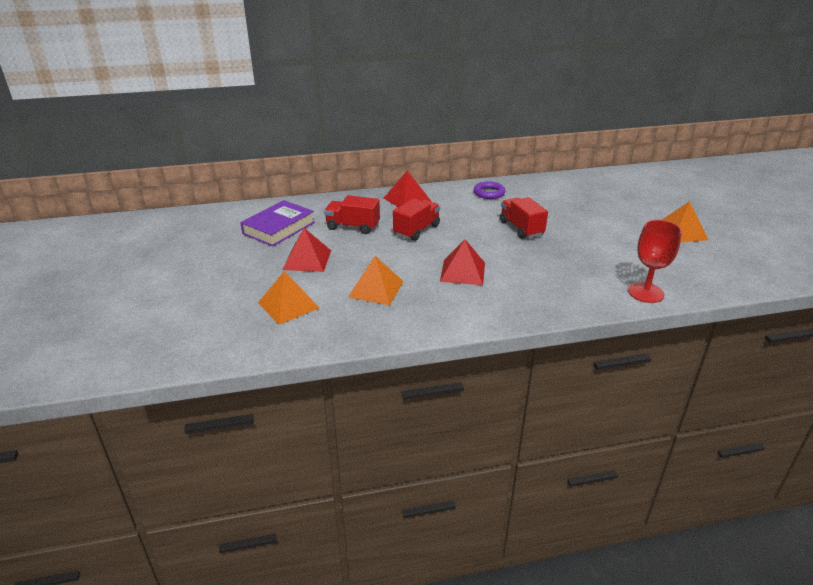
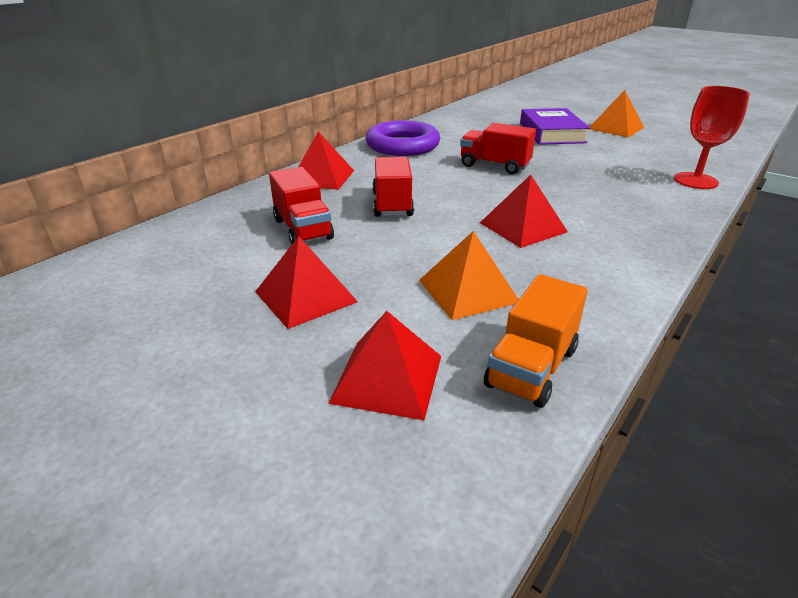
camera: 40 degrees left, 0 degrees up
purple book [240,200,315,247] -> purple book moved to [520,108,590,145]
orange pyramid [258,271,319,325] -> red pyramid [328,311,441,420]
red truck [324,195,380,234] -> red truck turned 90 degrees counterclockwise [269,167,334,244]
purple ring [474,181,505,199] -> purple ring [366,120,440,156], size x1.78
none -> orange truck [484,274,588,408]

